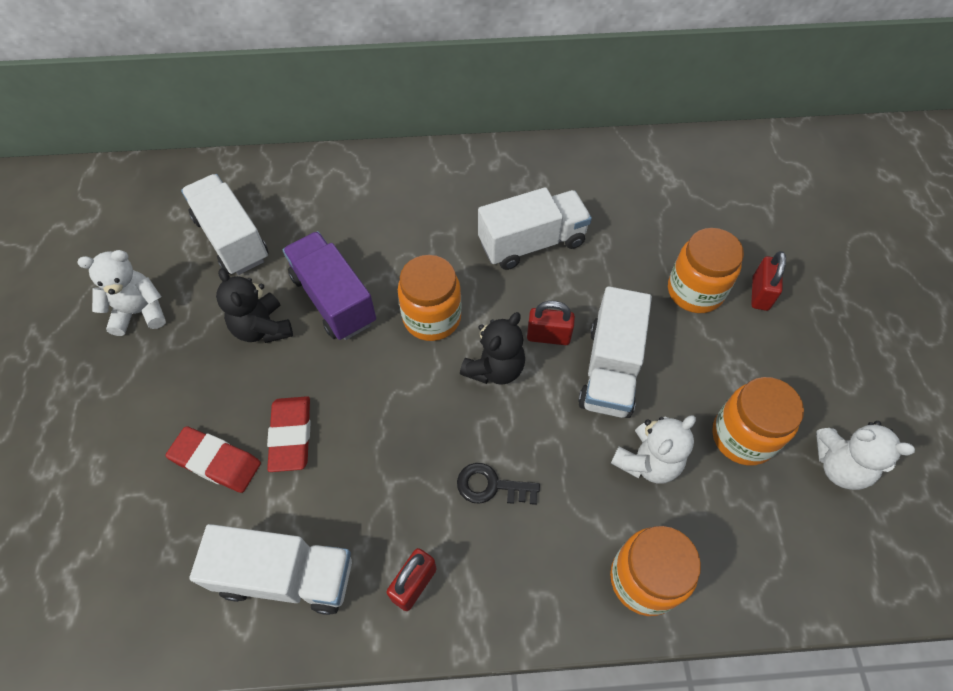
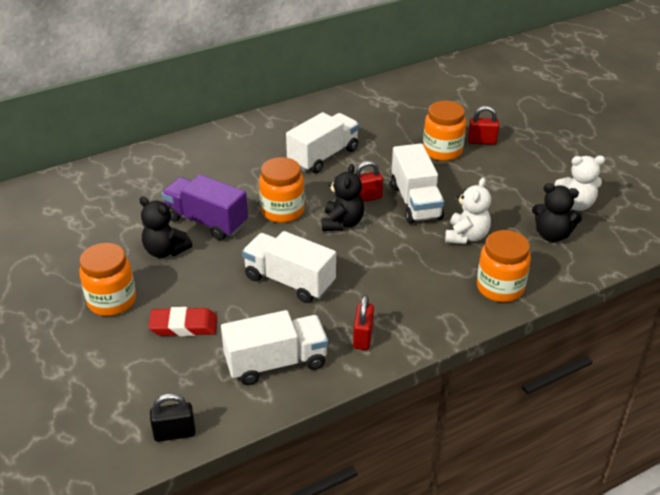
camera: 25 degrees left, 20 degrees down
white teddy bear [78,250,166,336] -> none
white truck [181,174,269,275] -> white truck moved to [242,231,336,303]
red eraser [267,396,311,472] -> none
black key [457,463,540,505] -> none
orange jar [712,377,804,465] -> orange jar moved to [79,243,136,316]
red padlock [751,251,786,311] -> red padlock turned 75 degrees counterclockwise [468,106,499,145]
none -> black padlock [150,393,195,442]
none -> black teddy bear [532,183,582,242]

